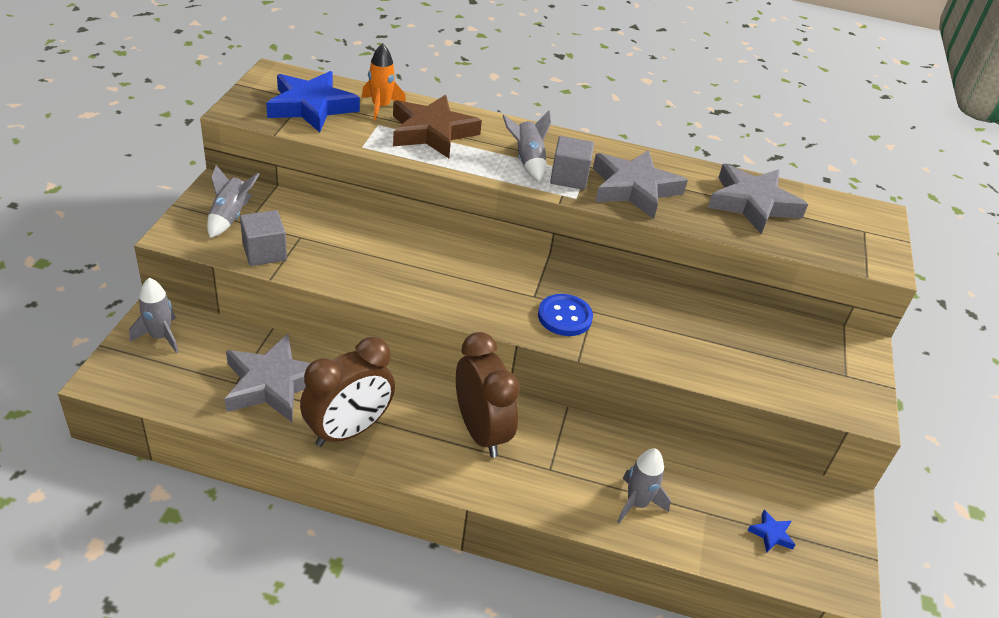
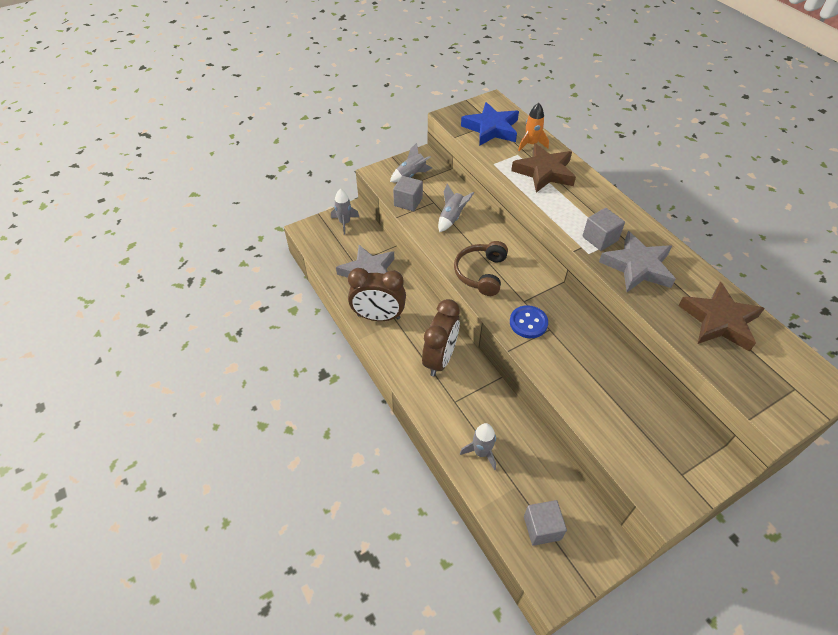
camera: 50 degrees right, 10 degrees up
grey rocket [503,110,551,181] -> grey rocket moved to [438,184,474,232]
grey star [708,164,808,234] -> brown star [678,281,765,352]
blue star [747,510,795,553] -> grey cube [524,500,567,546]
none -> brown headphones [454,241,508,296]

